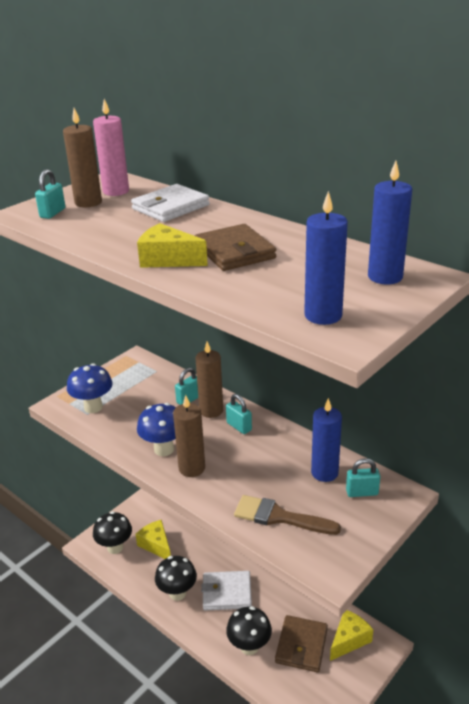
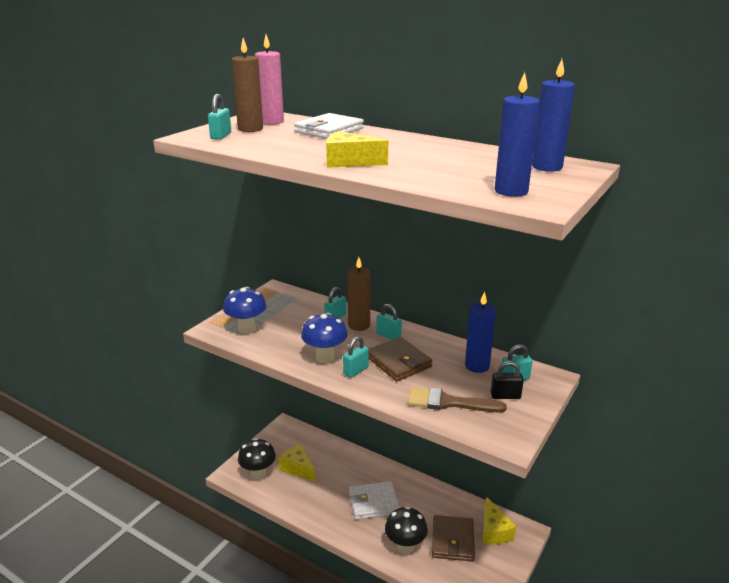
camera: 10 degrees left, 5 degrees down
black mushroom [155,556,197,601] -> none
brown candle [173,395,205,477] -> turquoise padlock [343,336,369,378]
brown wallet [195,224,276,271] -> brown wallet moved to [369,337,432,381]
yellow cheese [330,610,373,661] -> yellow cheese turned 135 degrees clockwise [483,497,516,544]
none -> black padlock [491,361,524,399]

